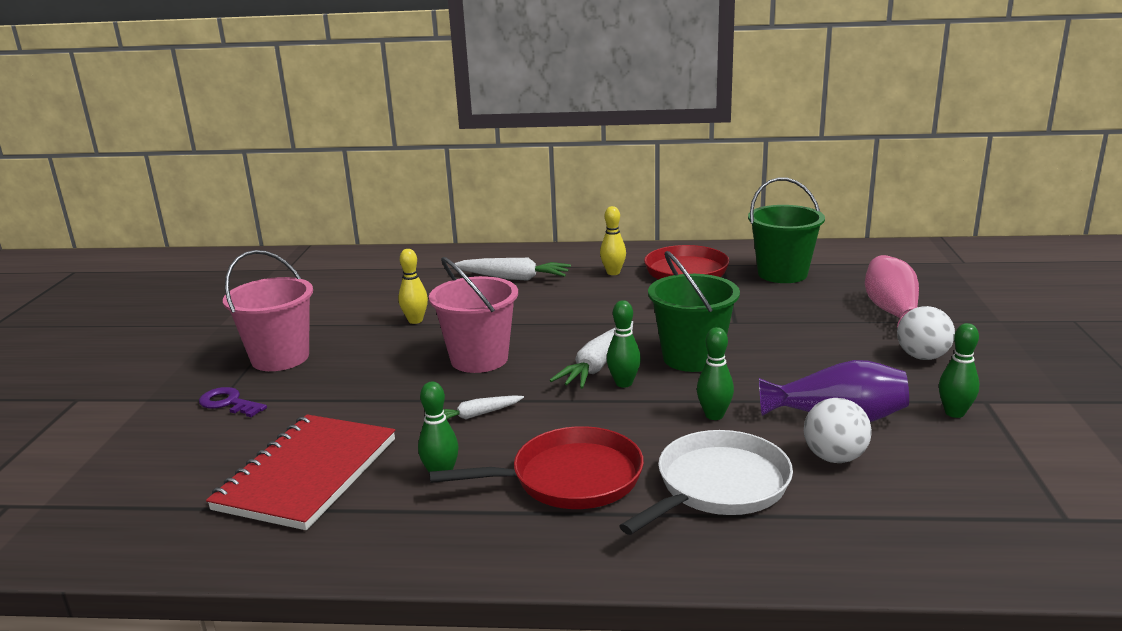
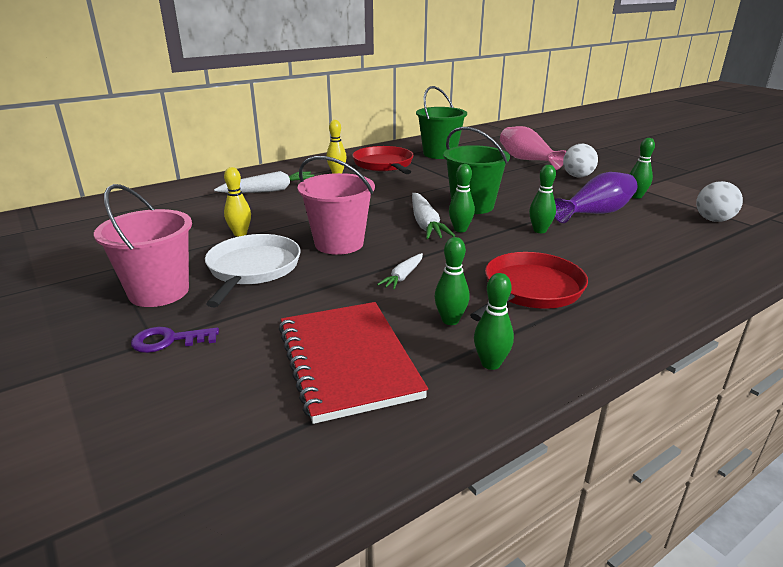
camera: 40 degrees left, 5 degrees up
white pan [620,430,793,535] -> white pan moved to [205,234,301,307]
white ball [804,398,872,463] -> white ball moved to [696,181,743,222]
none -> green bowling pin [474,273,514,370]

